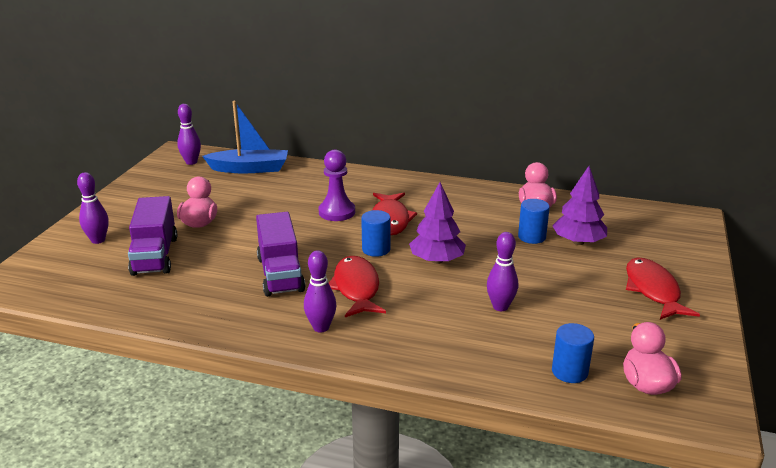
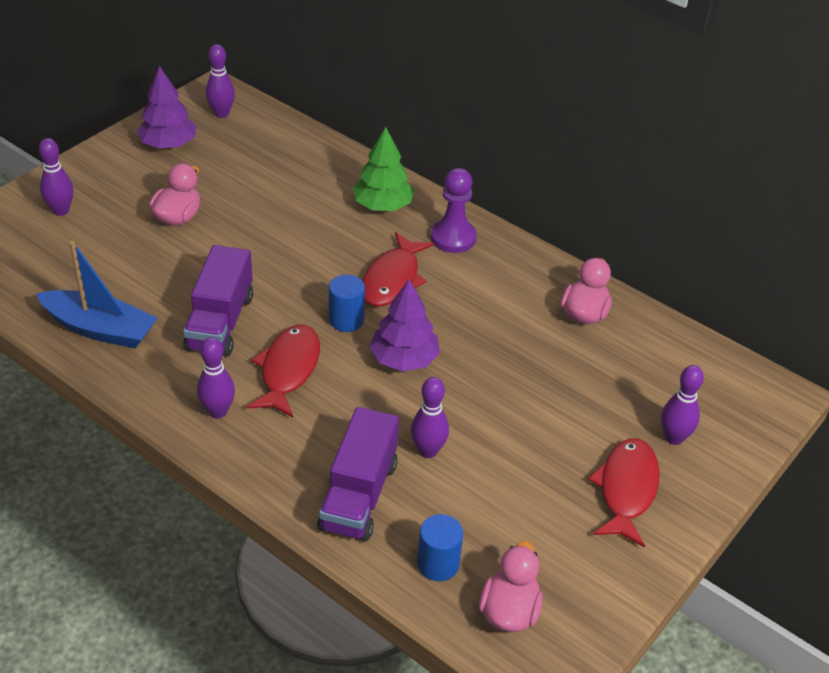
camera: 20 degrees right, 15 degrees up
purple truck [128,196,177,276] -> purple truck moved to [317,407,399,541]
blue boat [202,101,288,173] -> blue boat moved to [36,241,158,348]
purple pawn [319,150,355,221] -> purple pawn moved to [431,168,477,253]
blue cylinder [518,199,550,244] -> none
purple tree [552,166,607,245] -> purple tree moved to [137,66,196,149]
none -> green tree [353,127,414,211]
none -> purple bowling pin [661,365,704,445]

